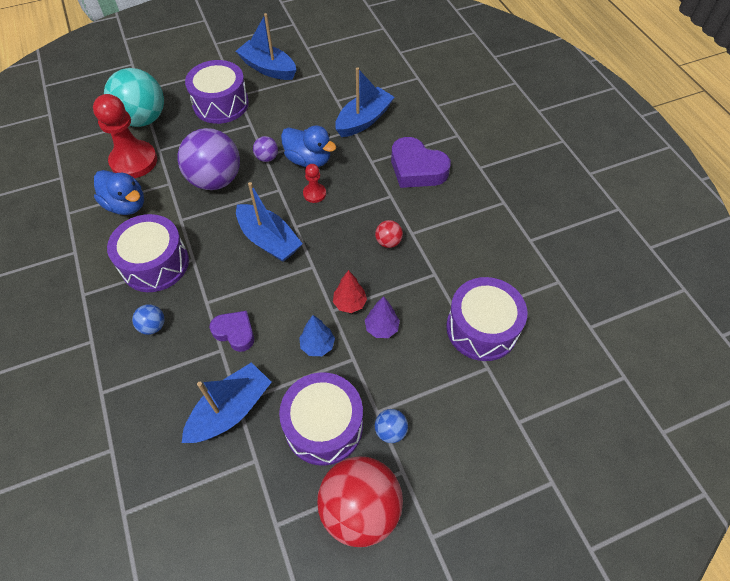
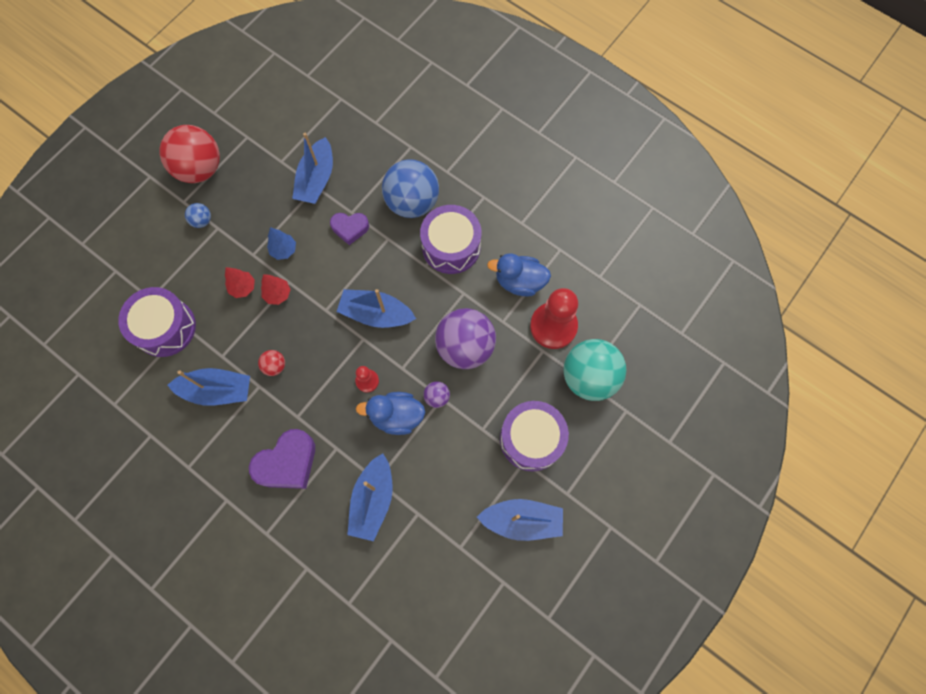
camera: 150 degrees right, 15 degrees up
blue ball [132,304,165,335] -> blue ball [382,159,439,218], size x2.30
purple drum [279,372,363,466] -> none
purple tree [365,296,400,338] -> red tree [225,267,255,298]
purple heart [391,137,451,188] -> purple heart turned 135 degrees clockwise [249,429,315,489]
none -> blue boat [167,368,250,406]

